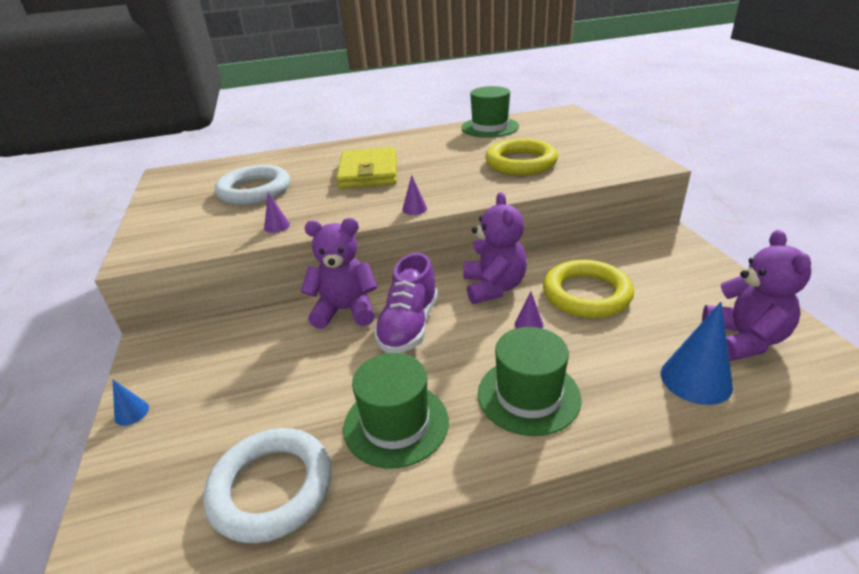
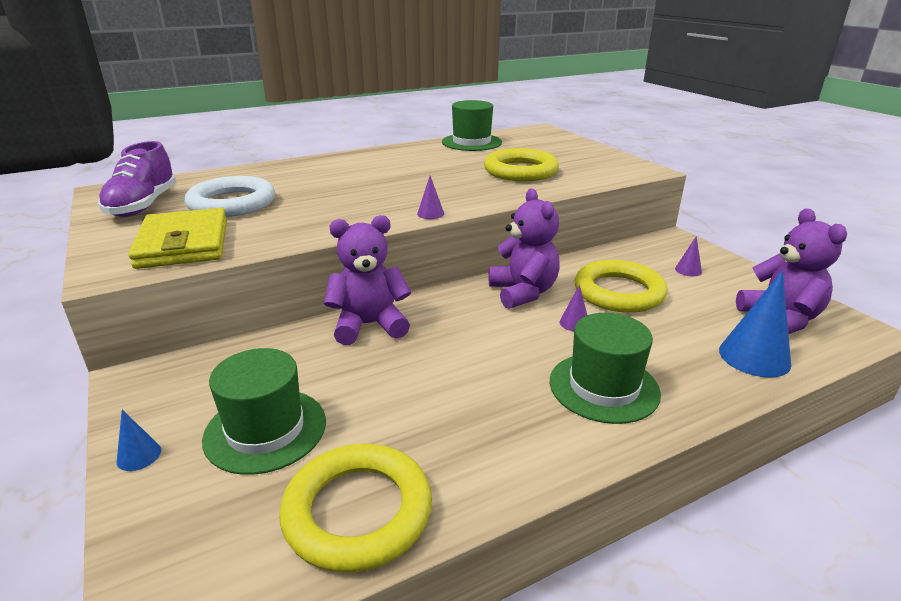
camera: 15 degrees left, 5 degrees down
white ring [204,428,332,543] -> yellow ring [279,444,432,573]
purple cone [264,192,290,233] -> purple cone moved to [675,236,702,277]
yellow wallet [336,147,396,189] -> yellow wallet moved to [128,208,227,269]
green hat [343,353,449,468] -> green hat moved to [202,348,326,475]
purple shoe [374,253,438,353] -> purple shoe moved to [98,141,177,217]

